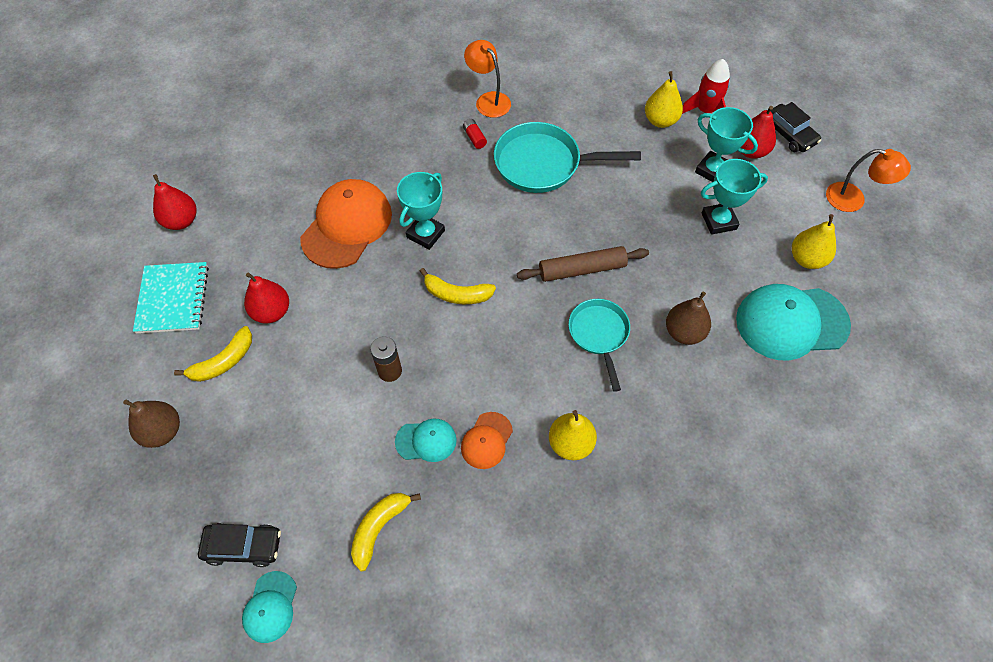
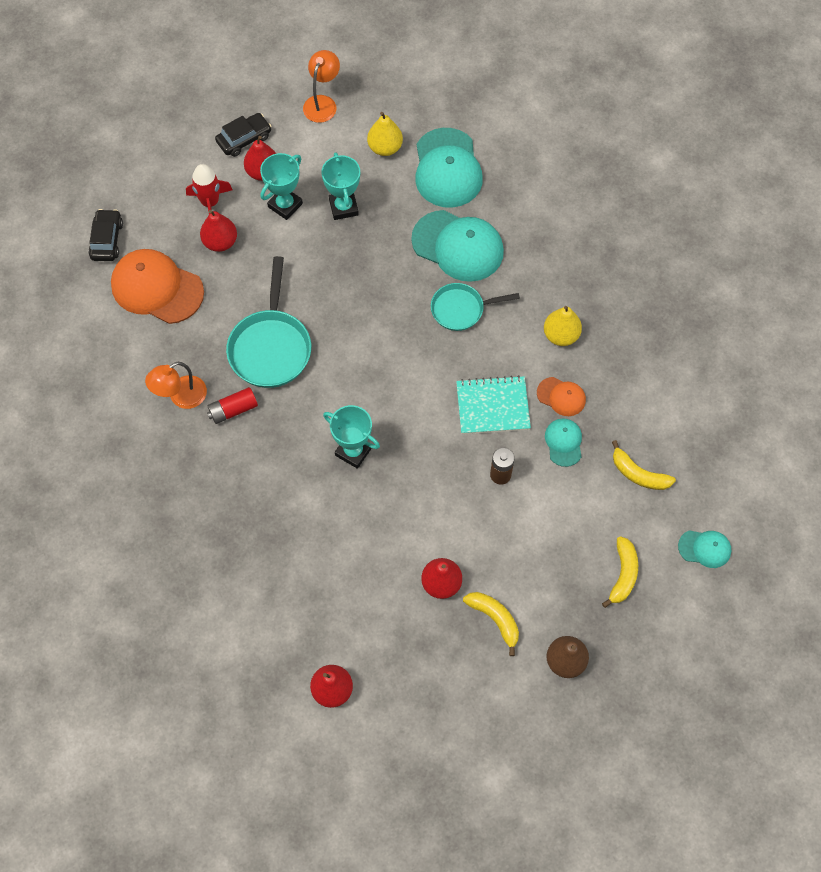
camera: 90 degrees left, 5 degrees up
turquoise notebook [133,262,209,333] -> turquoise notebook moved to [456,375,531,434]
black car [198,523,281,567] -> black car moved to [88,209,123,261]
orange cap [300,179,392,269] -> orange cap moved to [111,249,204,324]
yellow banana [420,268,496,304] -> yellow banana moved to [602,536,638,608]
red battery [463,119,487,149] -> red battery [207,387,258,424], size x1.51
brown rolling pin [517,246,649,282] -> none
yellow pear [645,71,683,128] -> red pear [200,210,237,252]
brown pear [666,291,711,345] -> turquoise cap [411,210,504,282]

